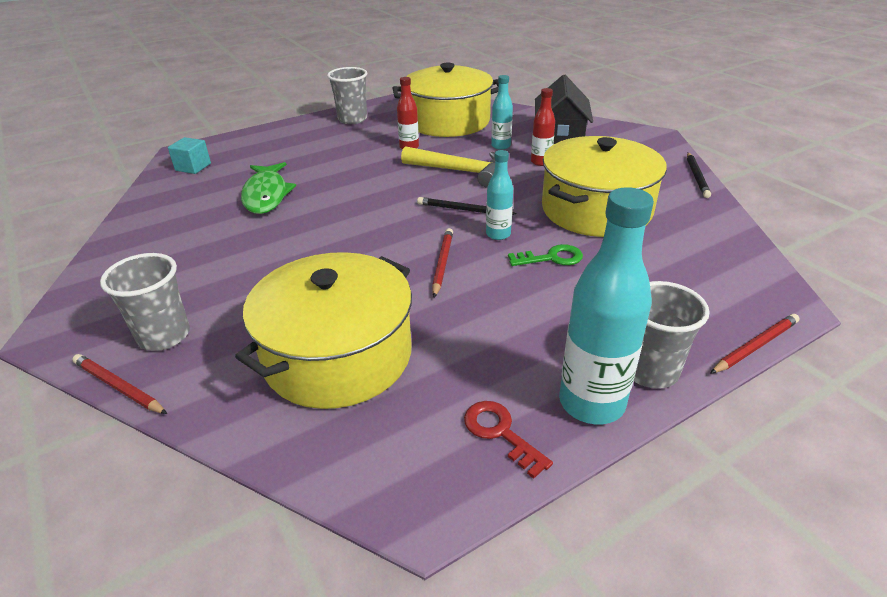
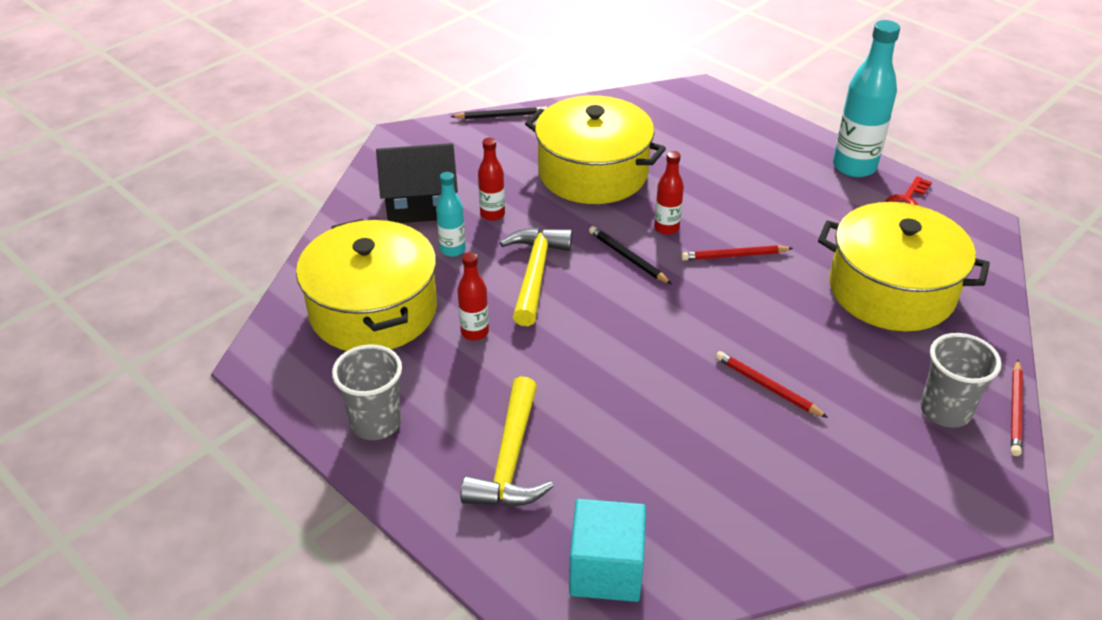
camera: 105 degrees left, 5 degrees up
turquoise cube [168,137,211,174] -> turquoise cube [569,499,646,602], size x1.60
green fish [241,162,296,214] -> none
black pencil [417,197,517,215] -> black pencil turned 135 degrees clockwise [589,226,672,284]
turquoise bottle [486,150,513,240] -> red bottle [654,151,684,235]
green key [508,244,583,266] -> none
grey cup [634,281,710,389] -> none
red pencil [710,314,799,374] -> red pencil moved to [716,351,828,418]
none -> yellow hammer [460,376,554,506]

